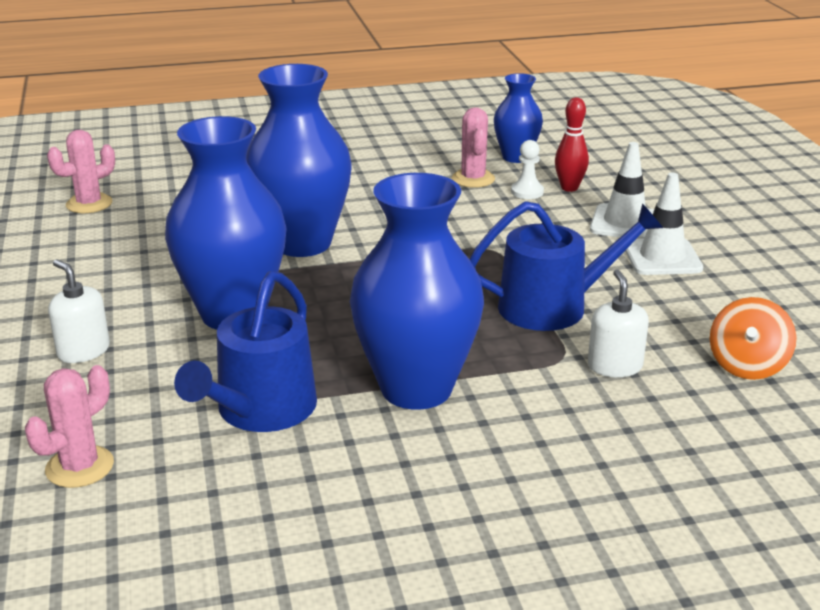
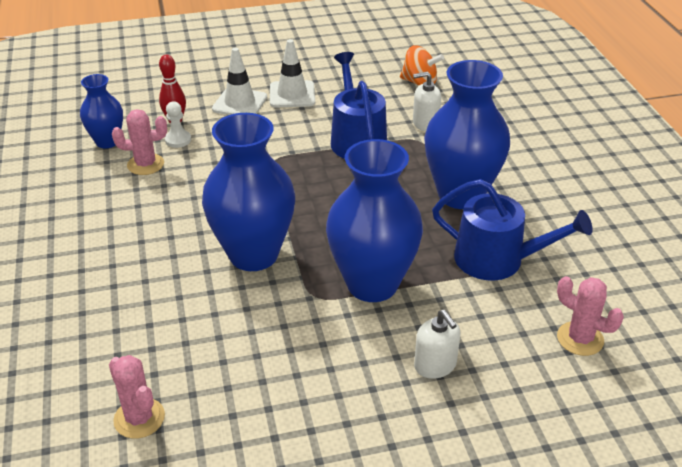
camera: 90 degrees left, 10 degrees up
white soap dispenser [48,259,110,363] -> white soap dispenser turned 75 degrees counterclockwise [414,310,460,379]

